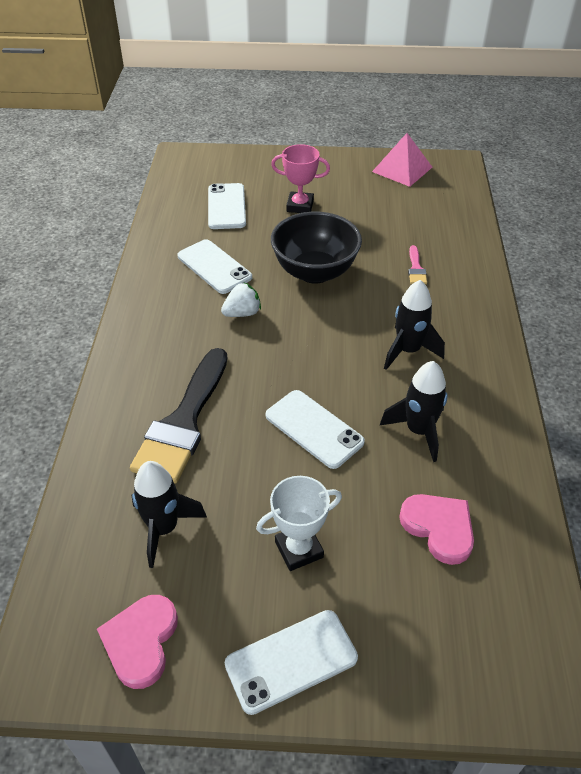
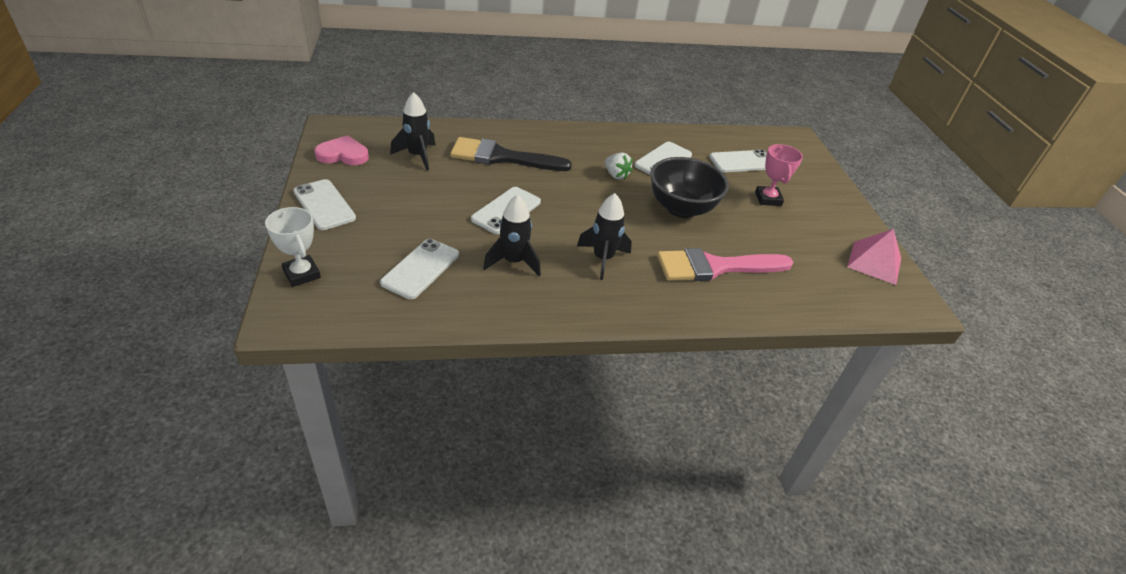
camera: 75 degrees right, 5 degrees down
white trophy [256,476,342,571] -> white trophy moved to [265,207,321,287]
pink heart [399,494,474,565] -> white phone [380,239,459,299]
pink brush [408,245,427,284] -> pink brush [657,248,793,281], size x2.41

